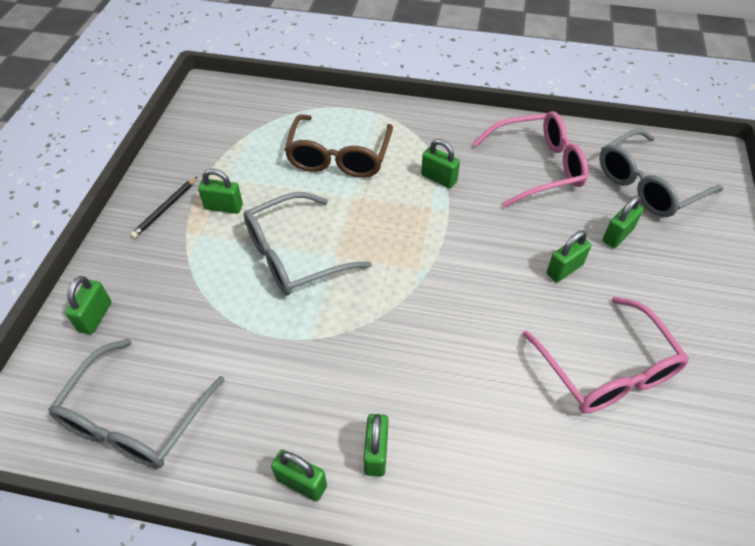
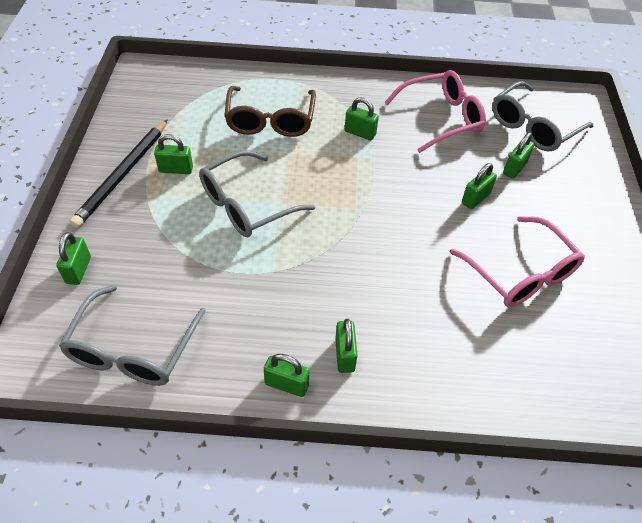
camera: 10 degrees left, 0 degrees up
black pencil [130,177,197,238] -> black pencil [69,120,167,228], size x1.91

